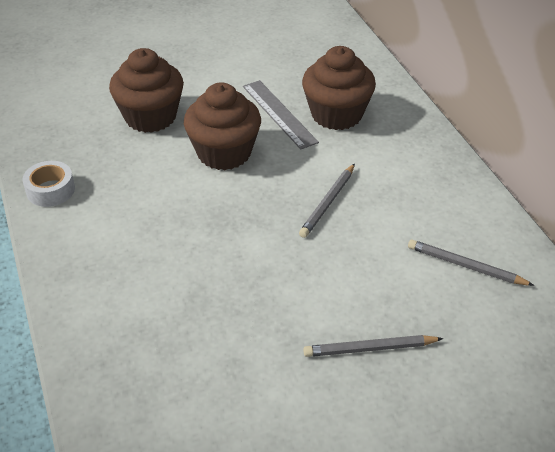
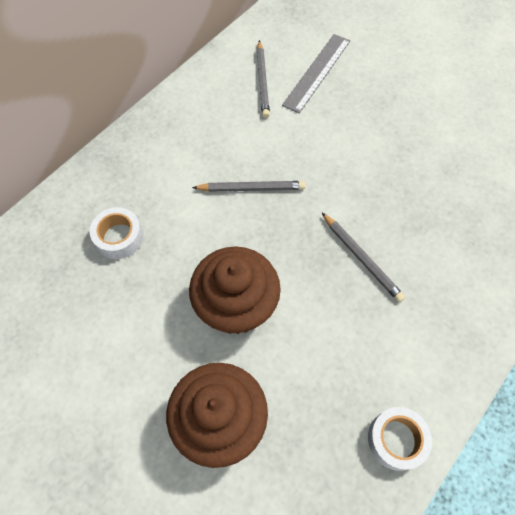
camera: 120 degrees left, 20 degrees up
grey ruler [243,80,319,149] -> grey ruler moved to [282,34,350,113]
brown cupcake [302,46,376,130] -> white tape [90,207,143,259]
grey pencil [303,335,443,357] -> grey pencil moved to [322,213,405,302]

